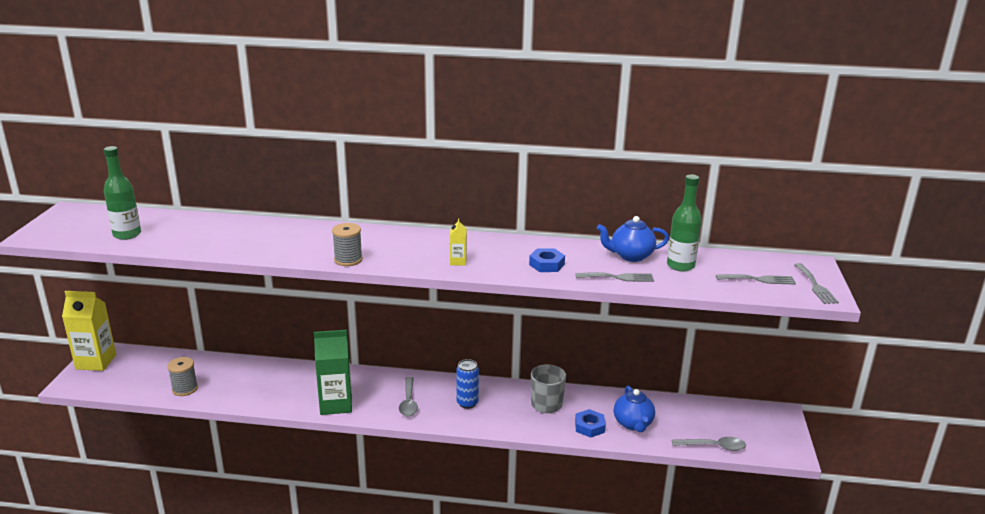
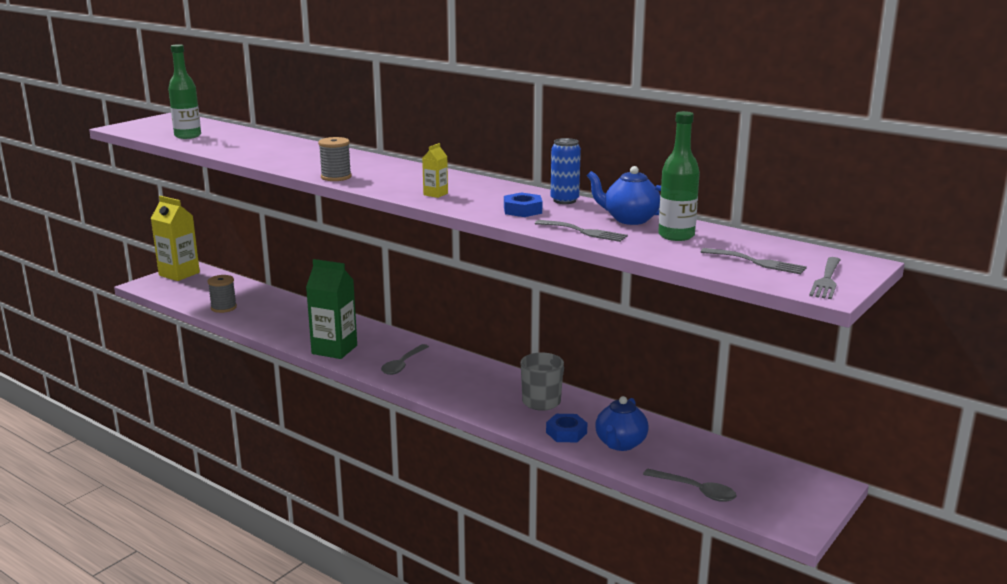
camera: 30 degrees right, 5 degrees down
blue can [456,359,479,409] -> blue can moved to [551,138,581,204]

